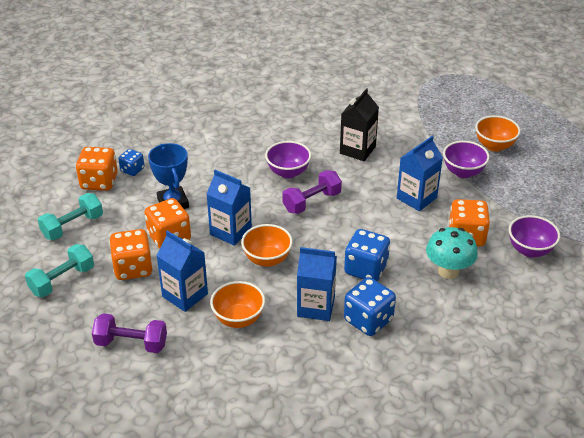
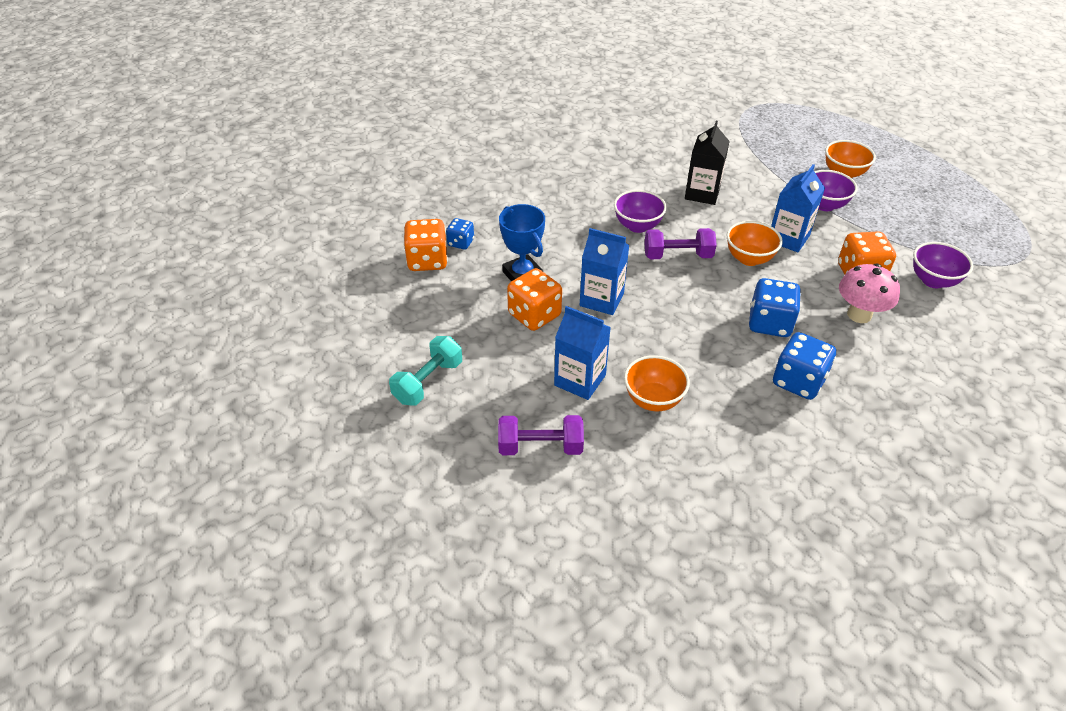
camera: 10 degrees left, 5 degrees up
turquoise dumbbell [38,193,103,240] -> none
orange dice [109,229,153,280] -> none
orange bowl [241,224,293,267] -> orange bowl moved to [727,221,783,266]
purple dumbbell [282,170,342,214] -> purple dumbbell turned 45 degrees clockwise [644,228,717,259]
blue carton [297,247,337,321] -> none
turquoise mushroom [426,227,478,279] -> pink mushroom [839,264,900,323]

